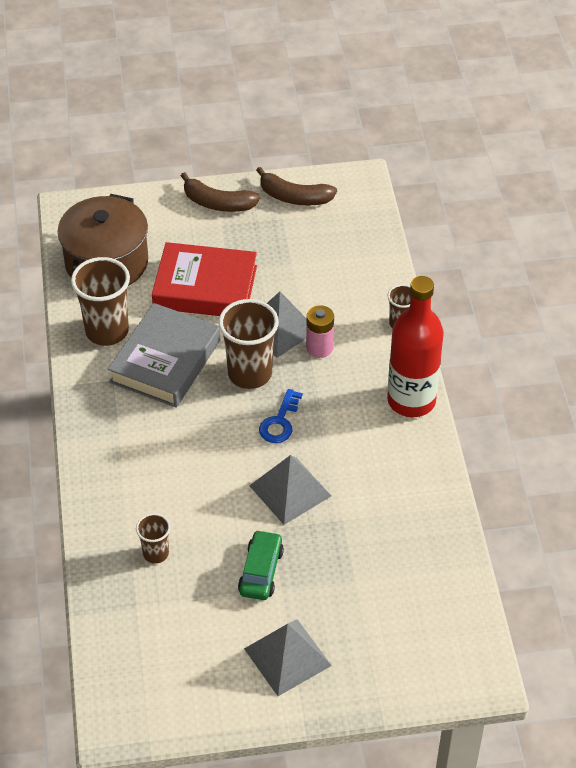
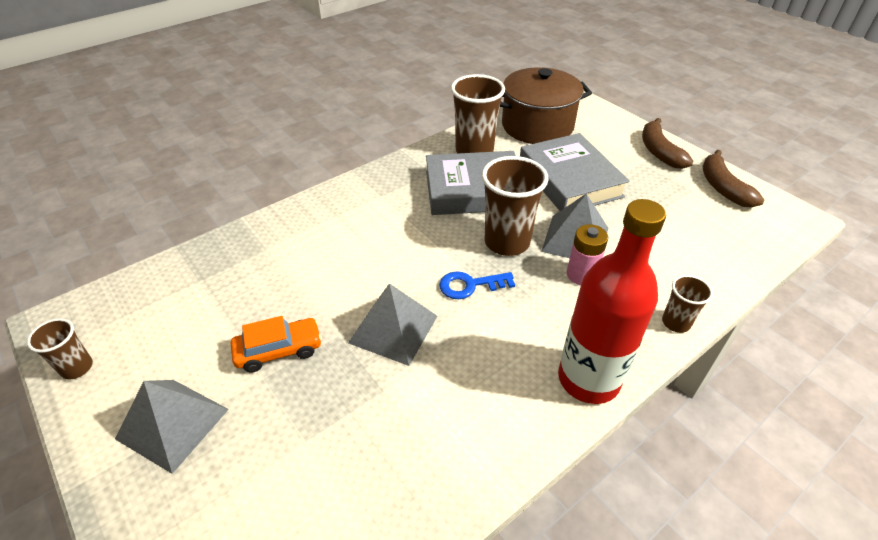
camera: 60 degrees right, 5 degrees down
brown cup [136,513,170,563] -> brown cup moved to [27,318,93,379]
red book [152,242,257,316] -> grey book [520,133,630,211]
green car [238,530,284,600] -> orange car [231,316,322,373]

